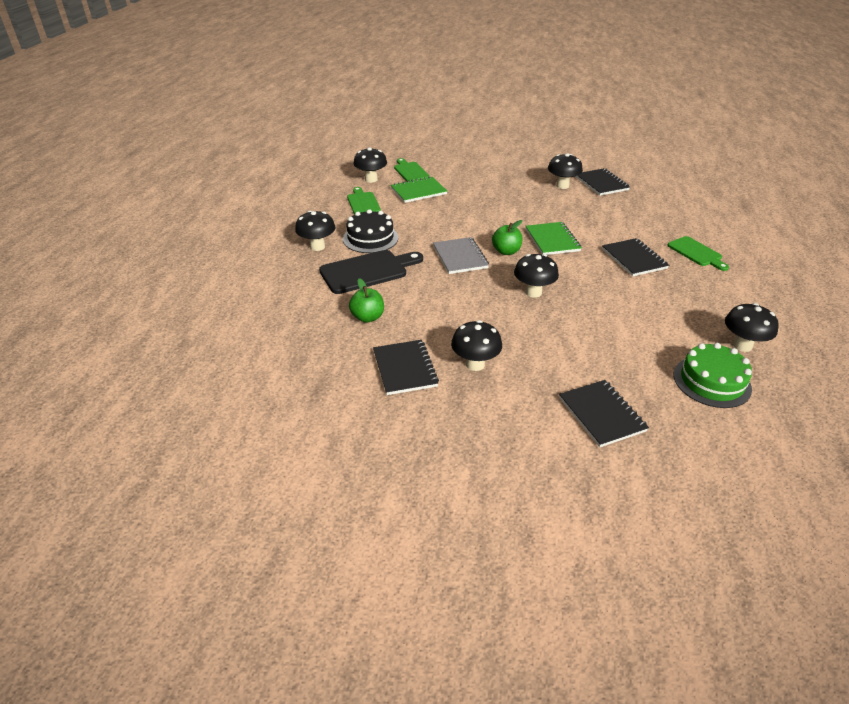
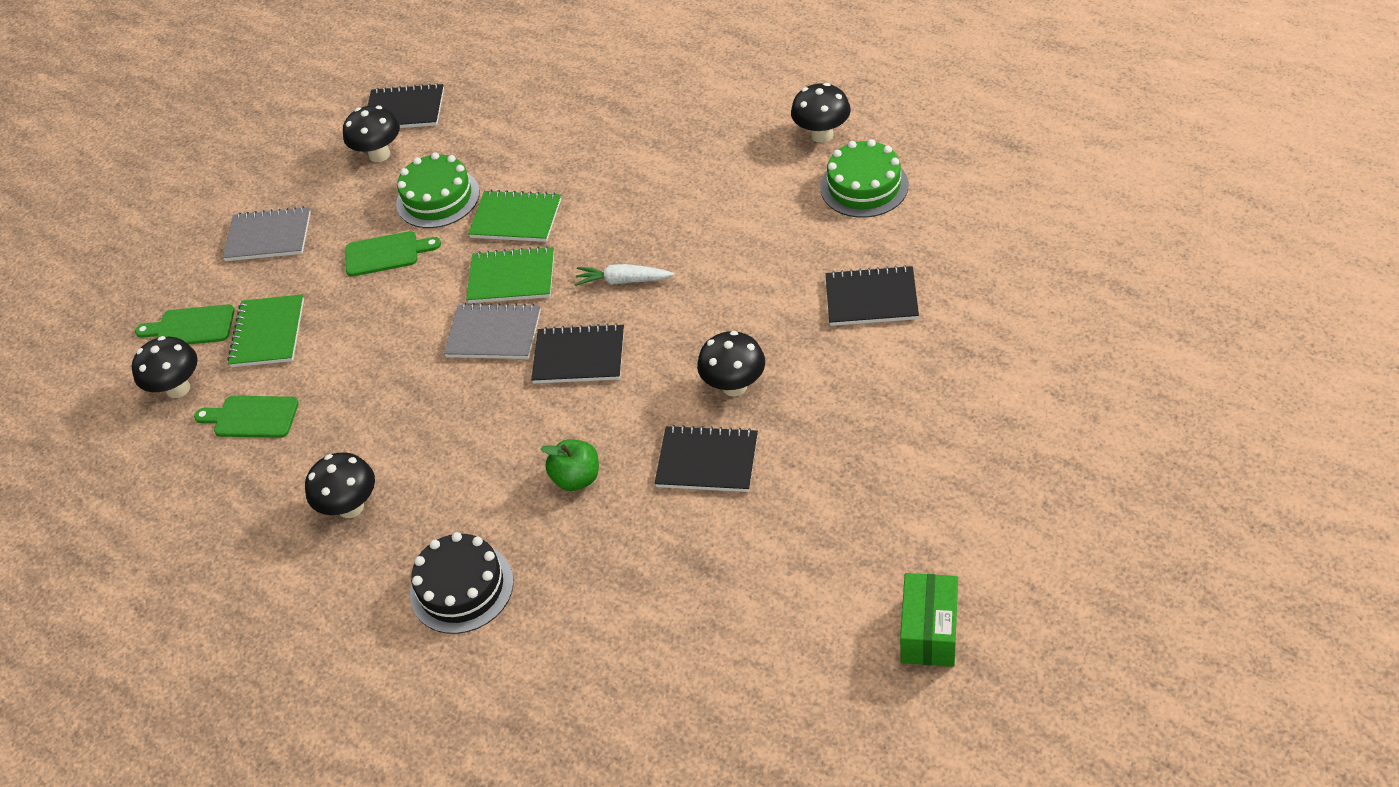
camera: 60 degrees left, 10 degrees up
black cutting board [319,250,423,294] -> none
black cake [343,209,398,253] -> black cake moved to [410,532,514,634]
green apple [492,220,523,255] -> green notebook [466,246,554,303]
black mushroom [514,254,559,298] -> white carrot [574,264,674,286]
black notebook [602,238,669,276] -> black notebook moved to [531,323,624,384]
green cutting board [667,236,729,271] -> green cutting board moved to [345,231,441,277]
none -> grey notebook [223,206,311,261]
none -> green cake [396,152,480,228]
none -> green box [900,573,958,667]

